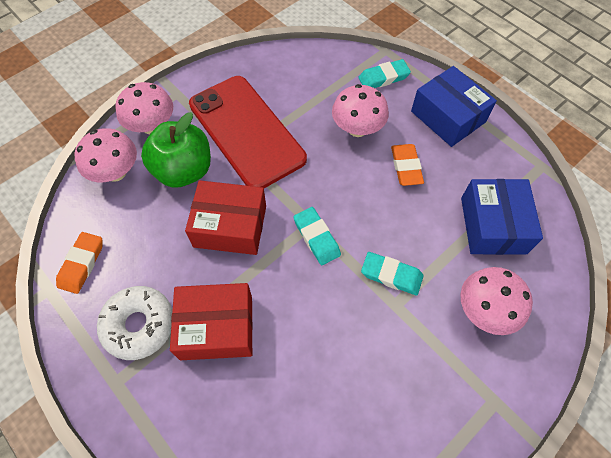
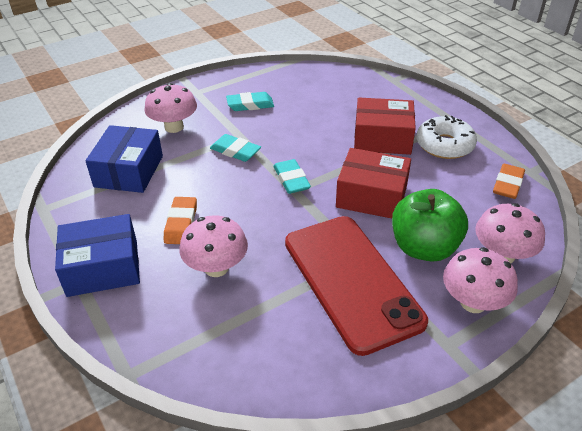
camera: 170 degrees left, 20 degrees down
turquoise eraser [358,59,411,88] -> turquoise eraser moved to [226,92,274,111]
blue box [411,66,497,147] -> blue box turned 75 degrees counterclockwise [55,214,140,297]

